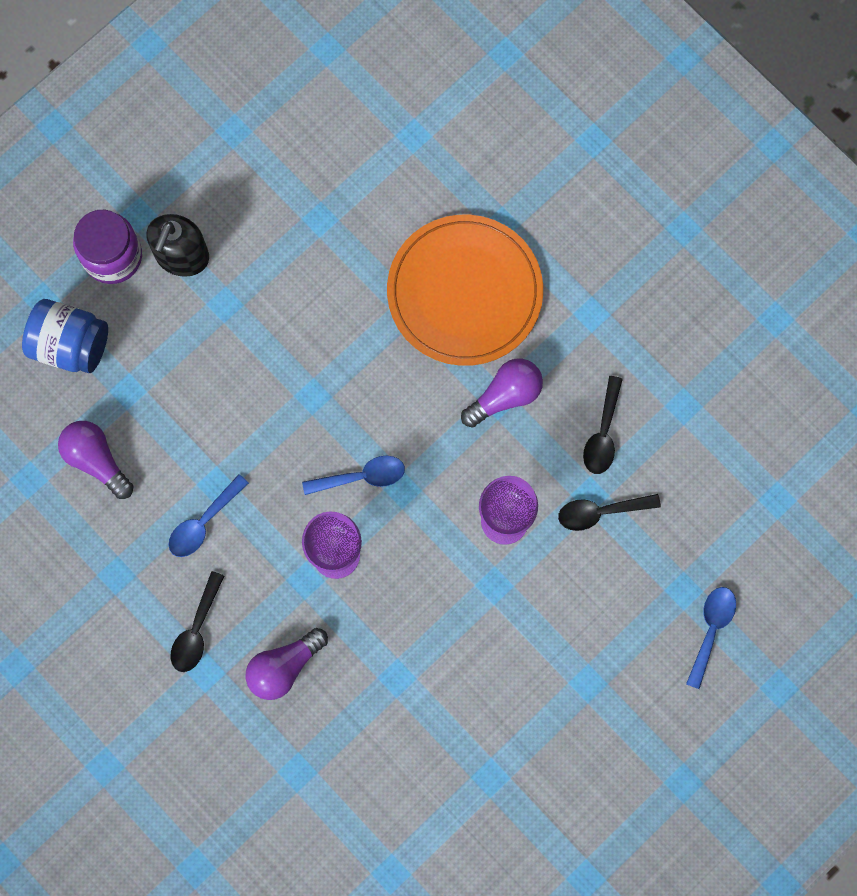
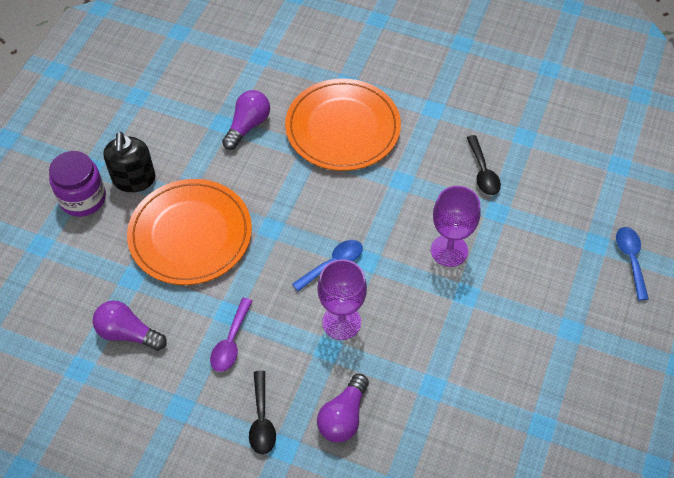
camera: 25 degrees left, 20 degrees down
blue jar [22,299,108,373] -> none
blue spoon [168,474,249,557] -> purple spoon [210,298,252,372]
purple light bulb [461,358,543,428] -> purple light bulb moved to [222,90,270,150]
black spoon [558,494,661,531] -> none
none -> orange plate [127,179,252,285]

